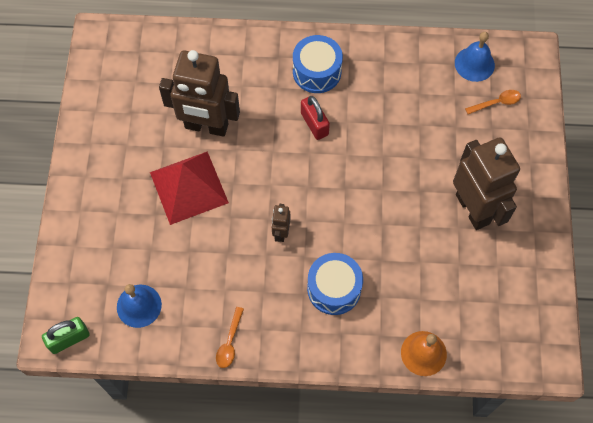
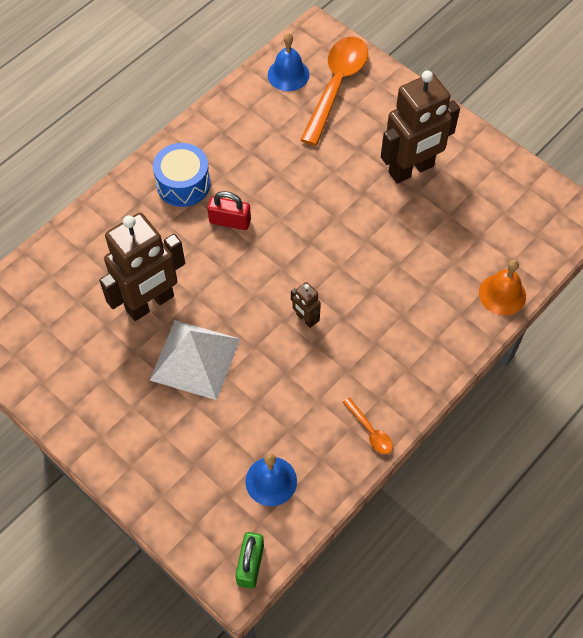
camera: 50 degrees left, 5 degrees down
red pyramid [150,151,229,225] -> white pyramid [150,320,240,400]
blue drum [307,253,363,315] -> none
brown robot [453,137,520,230] -> brown robot turned 135 degrees clockwise [381,70,460,184]
orange spoon [465,90,521,114] -> orange spoon [300,37,368,146], size x2.29

